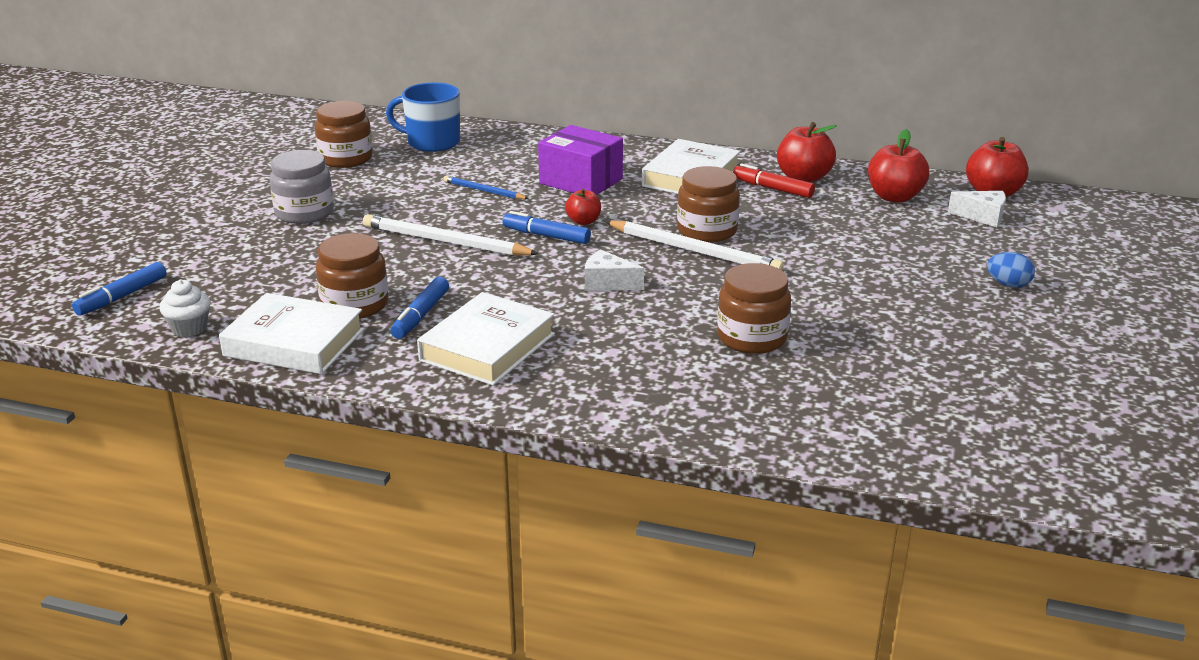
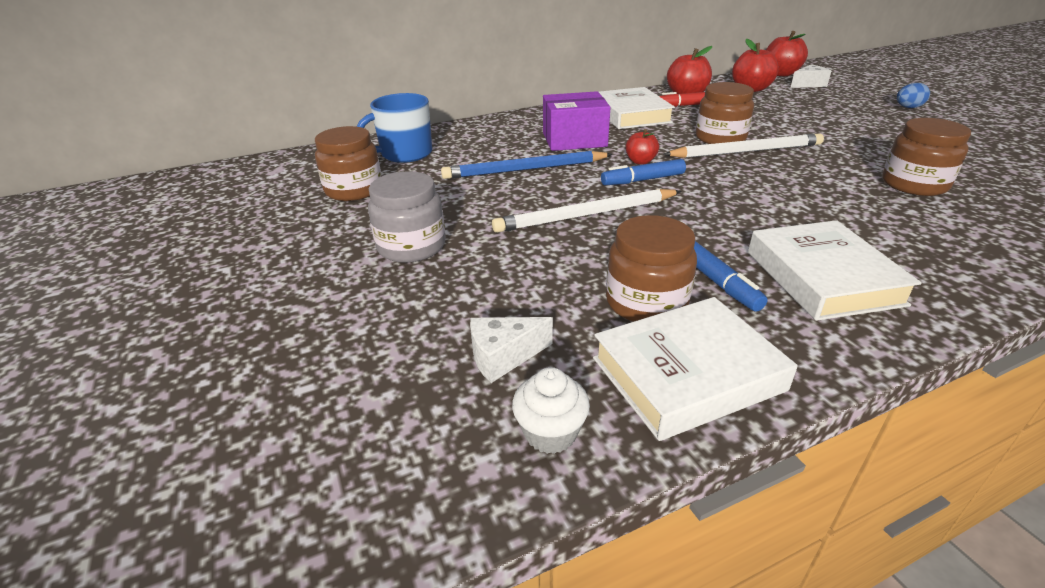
camera: 40 degrees left, 5 degrees up
blue marker [72,262,166,316] -> none
blue pencil [443,175,529,199] -> blue pencil [441,151,613,179], size x1.80
white cheese [585,249,644,291] -> white cheese moved to [470,317,553,383]

